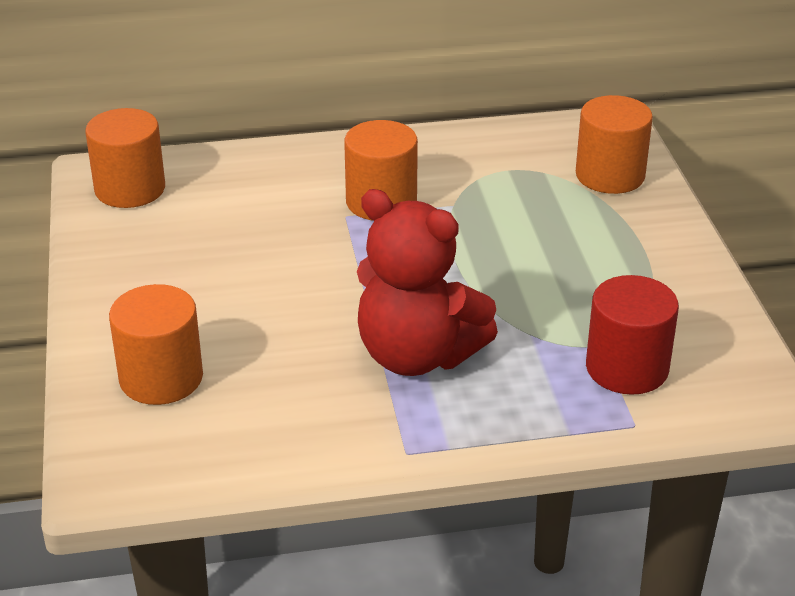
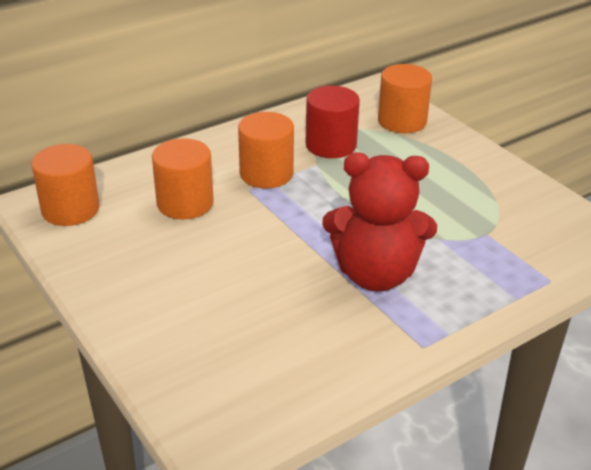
camera: 25 degrees left, 0 degrees up
orange cylinder [109,284,203,405] -> orange cylinder moved to [152,138,214,219]
red cylinder [586,275,679,395] -> red cylinder moved to [306,86,360,158]

